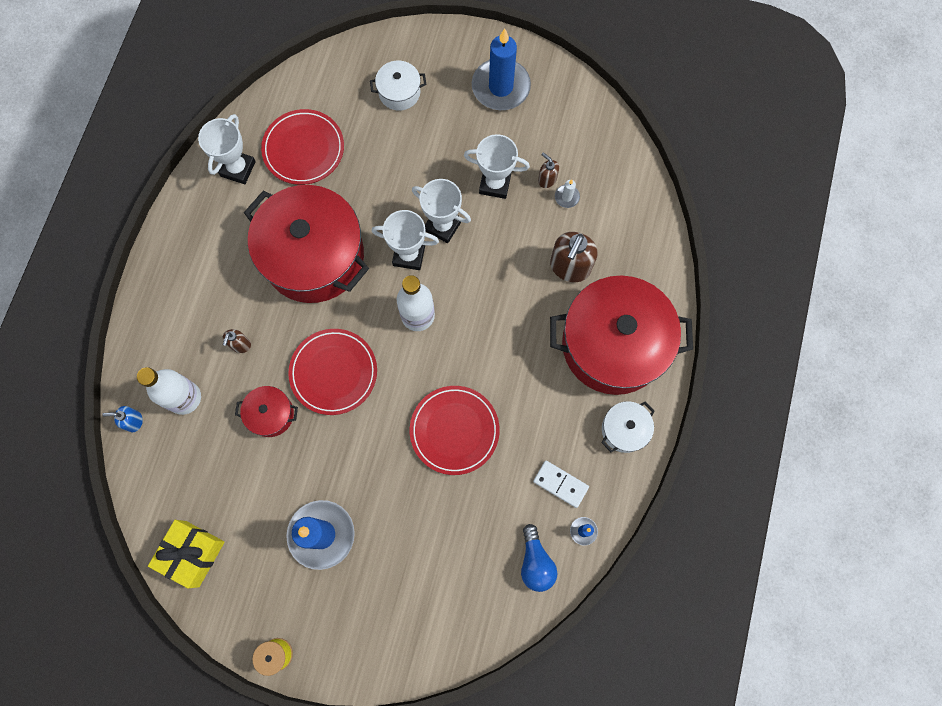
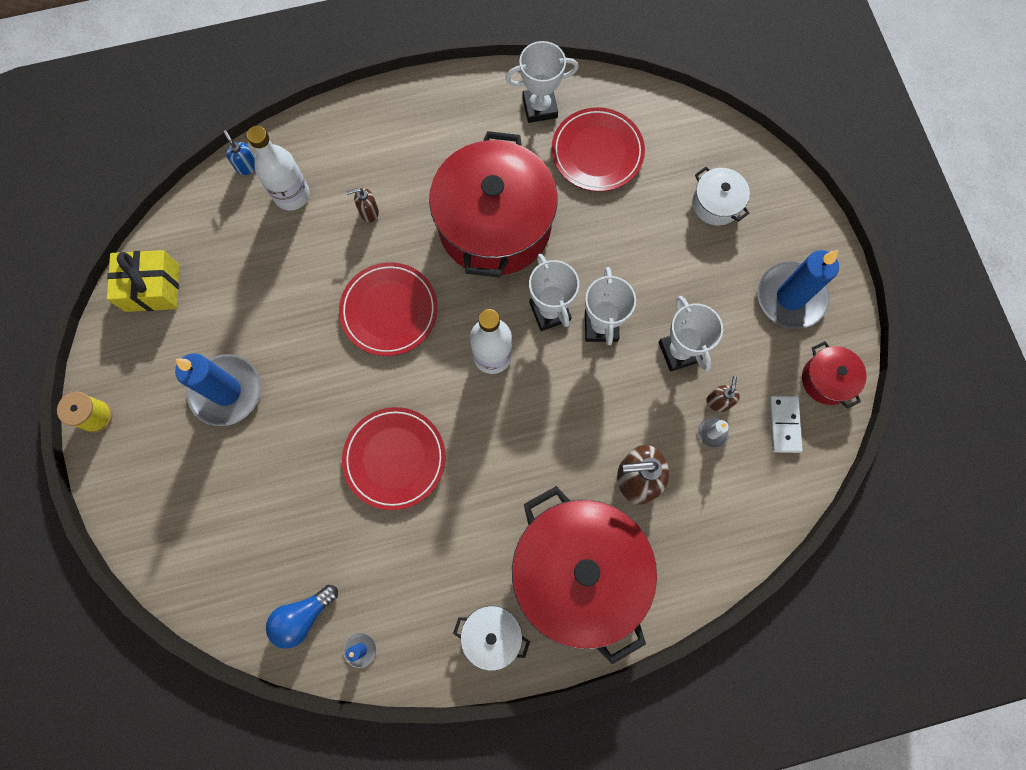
camera: 60 degrees right, 0 degrees up
red pot [235,386,298,437] -> red pot moved to [802,341,867,409]
white domino [533,461,589,508] -> white domino moved to [769,396,803,453]

